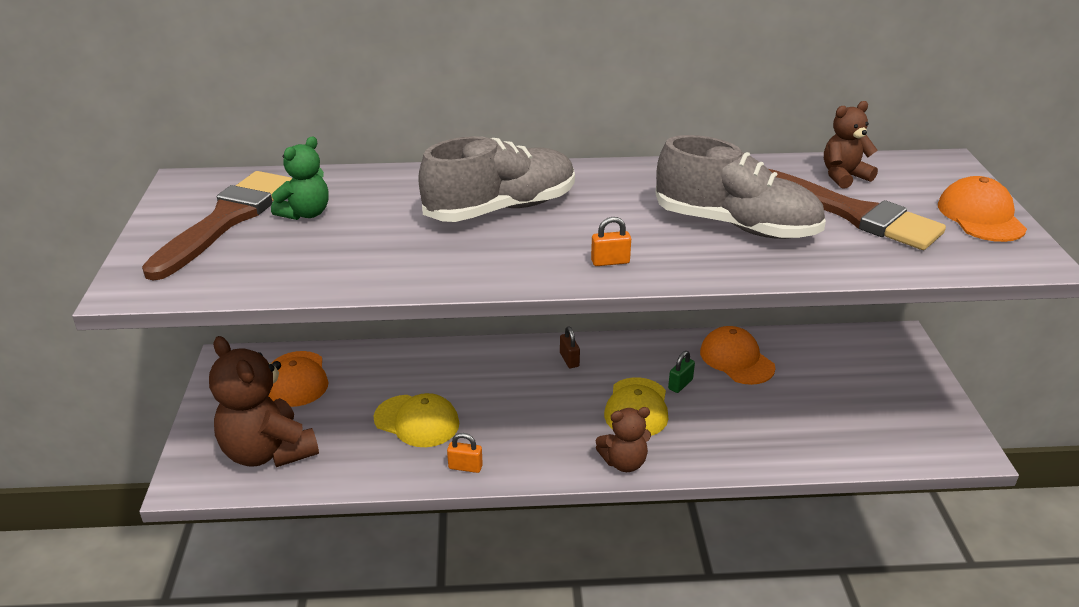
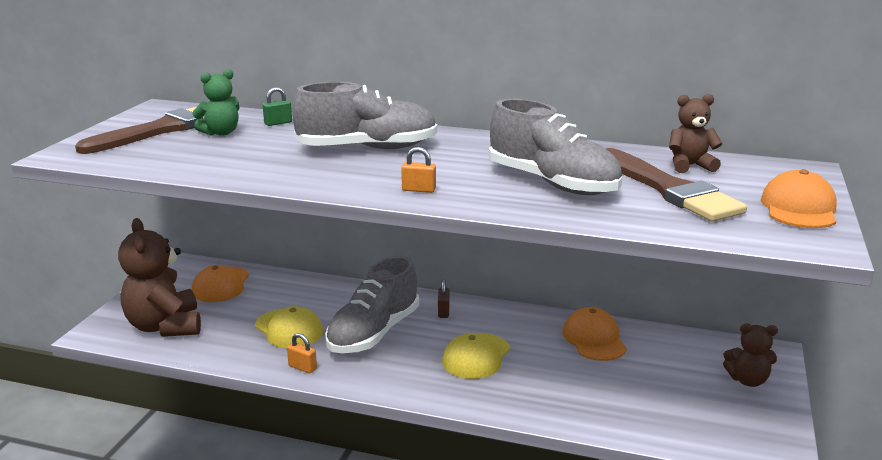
camera: 20 degrees right, 10 degrees down
brown teddy bear [596,407,651,472] -> brown teddy bear moved to [723,324,778,387]
green padlock [668,351,695,393] -> green padlock moved to [263,87,292,126]
none -> grey shoe [325,256,419,353]

